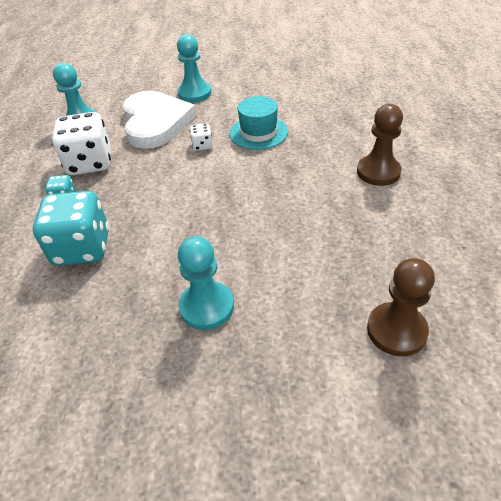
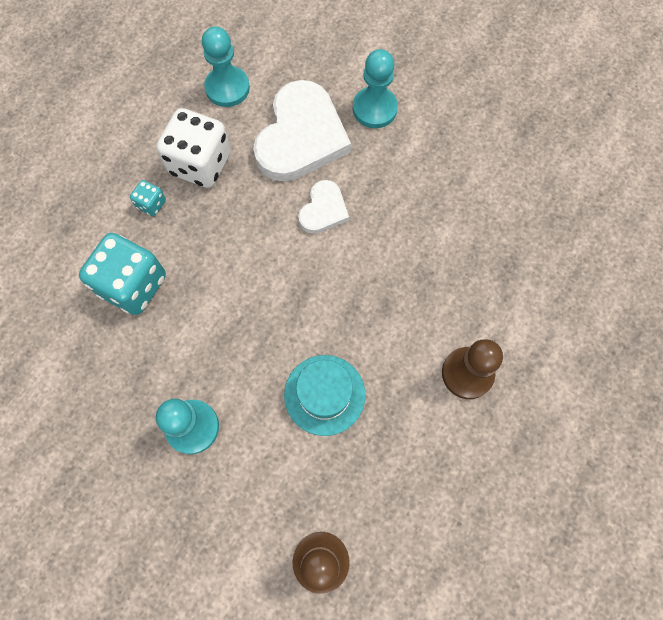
camera: 30 degrees right, 25 degrees up
white dice [190,123,213,151] -> white heart [298,180,349,234]
turquoise hat [230,96,288,150] -> turquoise hat moved to [284,355,366,436]

